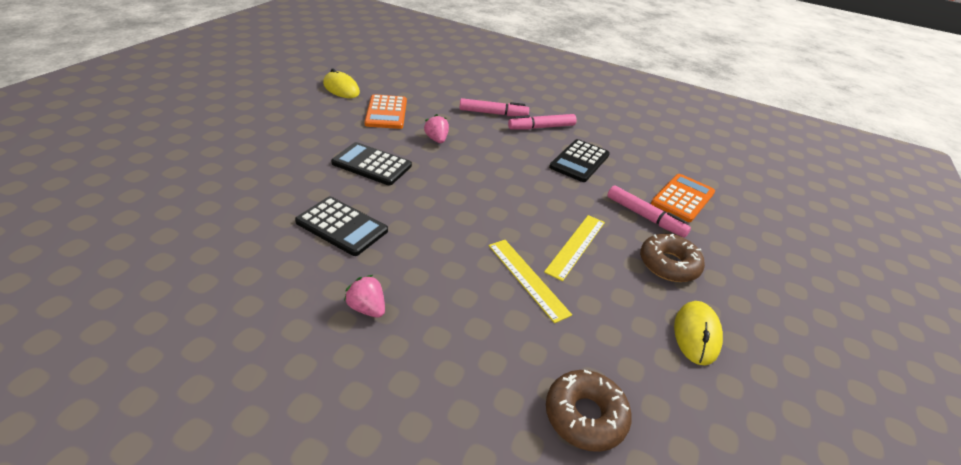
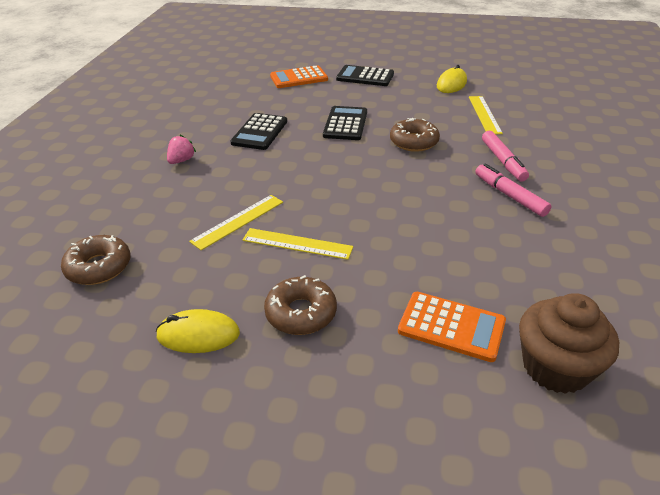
camera: 80 degrees right, 0 degrees up
orange calculator [364,94,407,129] -> orange calculator moved to [270,65,328,88]
pink strawberry [424,114,449,143] -> brown donut [390,118,440,152]
black calculator [549,139,610,182] -> black calculator moved to [336,65,394,86]
pink marker [607,185,691,238] -> none
none -> yellow ruler [469,96,503,134]
none -> brown cupcake [519,293,619,394]

